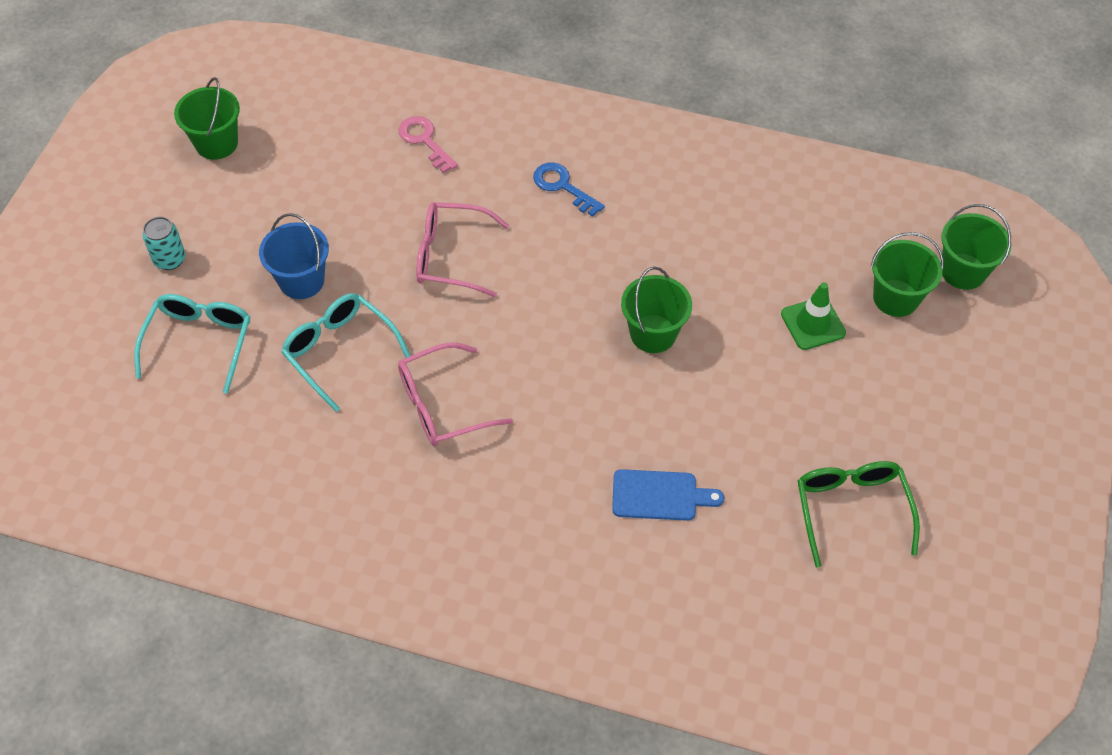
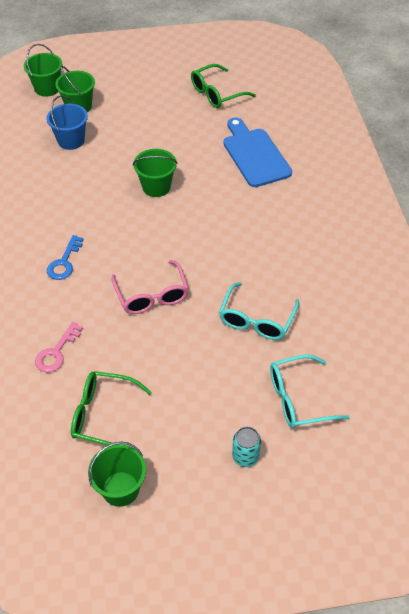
camera: 115 degrees left, 5 degrees down
blue bucket [259,213,329,299] -> blue bucket moved to [46,95,88,150]
pink glasses [398,342,513,446] -> none
blue cutting board [612,469,724,521] -> blue cutting board [223,117,292,187], size x1.64
green traffic cone [781,282,846,350] -> none
none -> green glasses [71,371,152,445]

